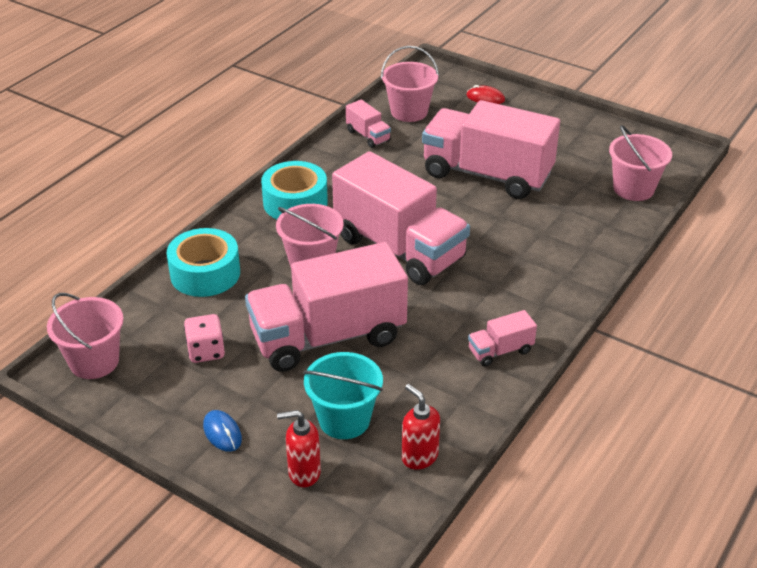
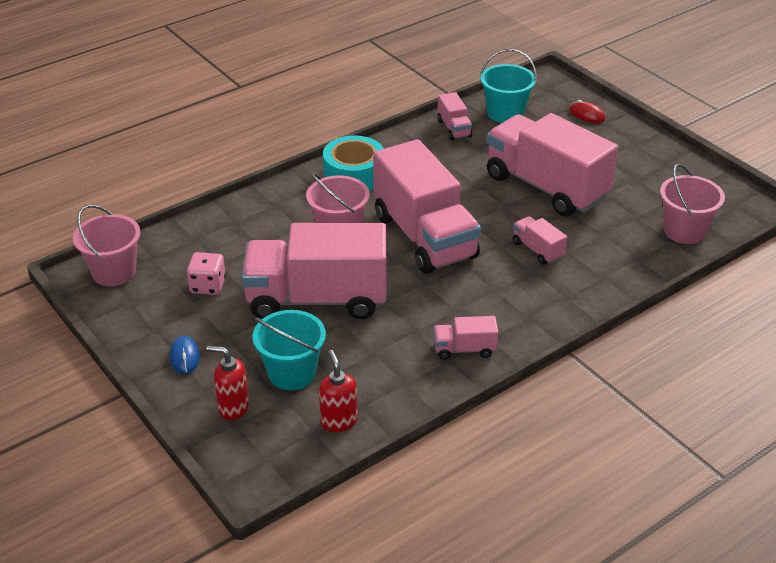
camera: 20 degrees right, 0 degrees up
turquoise tape [166,228,240,297] -> none
pink bucket [381,46,439,122] -> turquoise bucket [480,49,537,123]
none -> pink truck [513,216,567,265]

